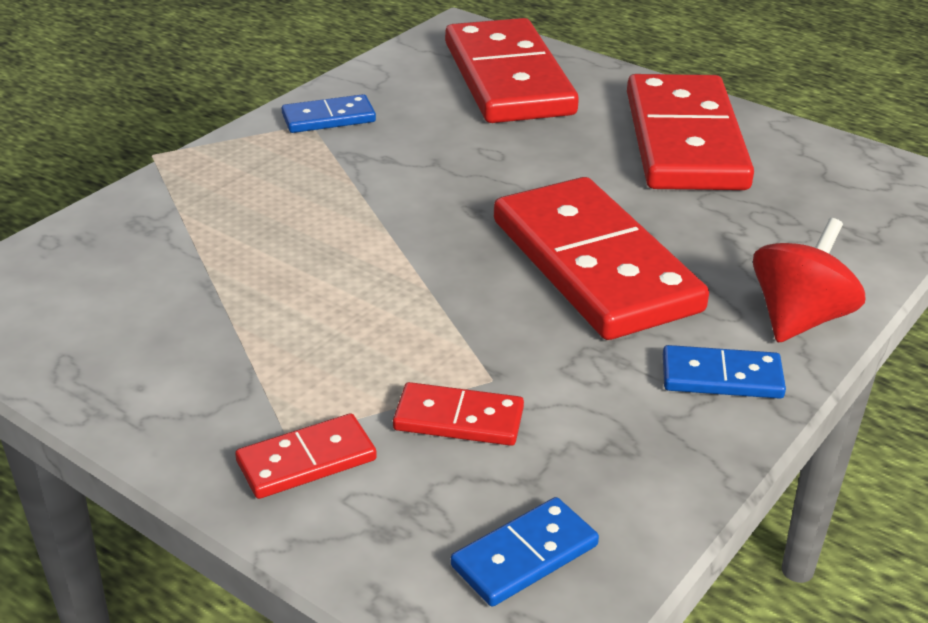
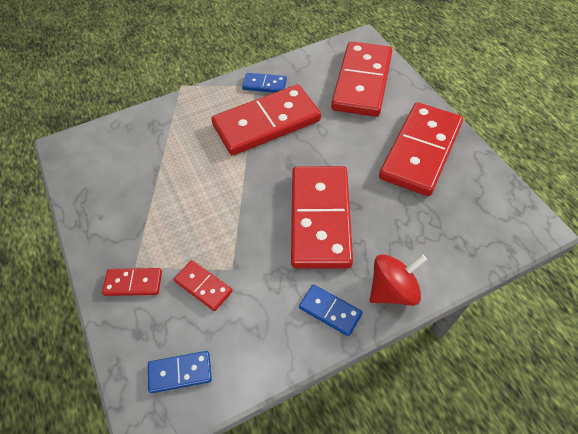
camera: 30 degrees right, 20 degrees up
none -> red domino [211,84,321,156]

